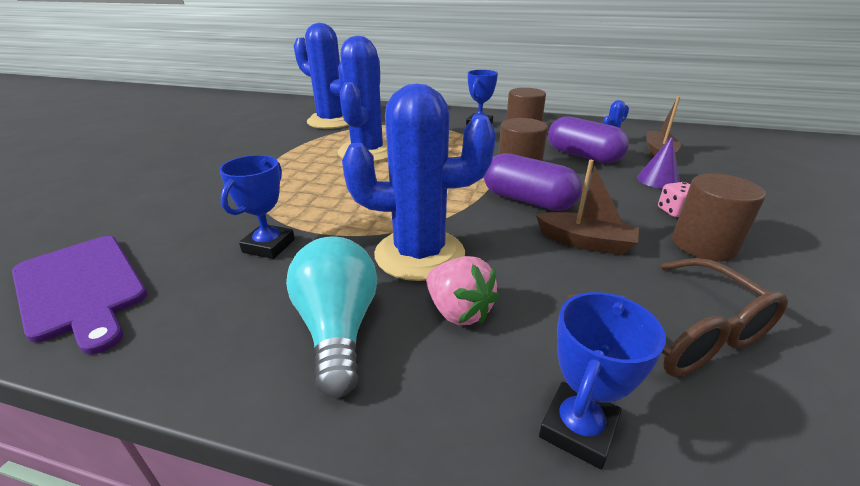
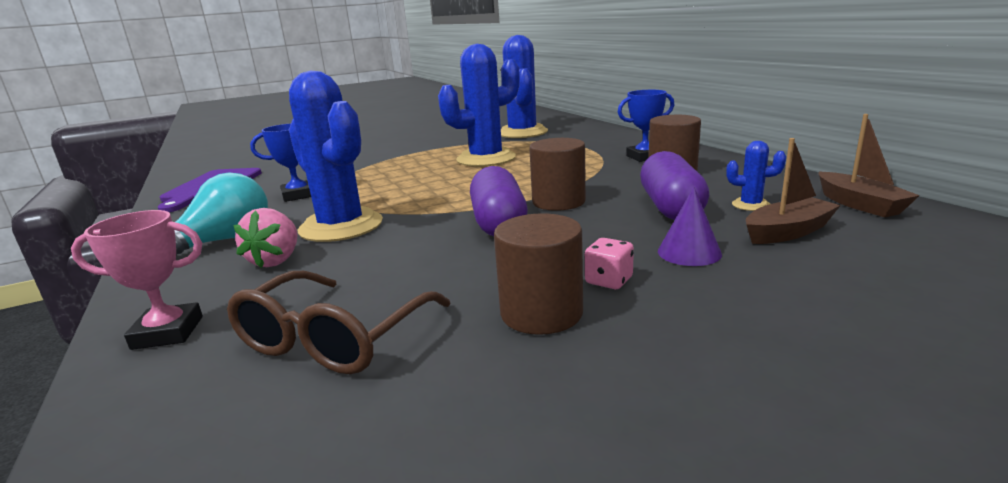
camera: 50 degrees right, 10 degrees down
brown boat [536,160,639,255] -> brown boat moved to [819,114,920,217]
blue trophy [539,292,666,469] -> pink trophy [71,210,203,350]

